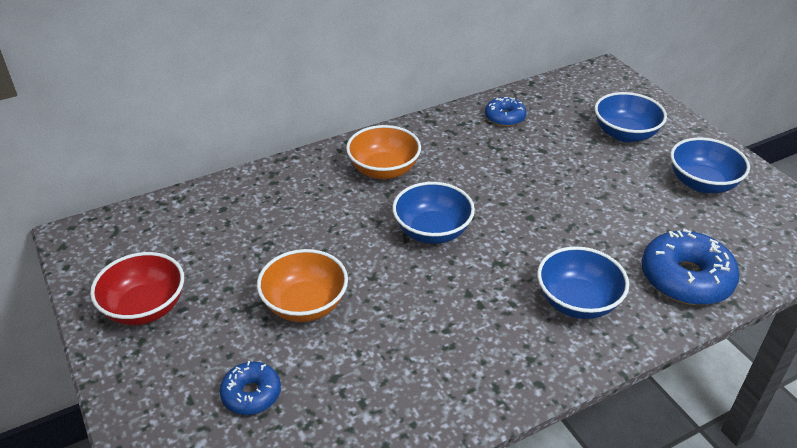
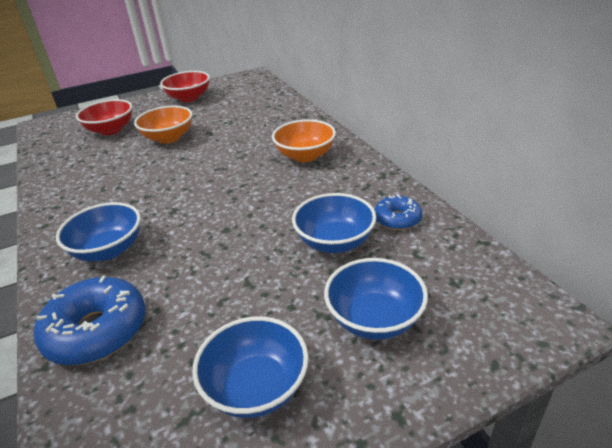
camera: 95 degrees right, 5 degrees down
blue donut [219,361,281,415] -> red bowl [76,99,133,135]
blue bowl [392,182,475,244] -> blue bowl moved to [292,193,376,253]

